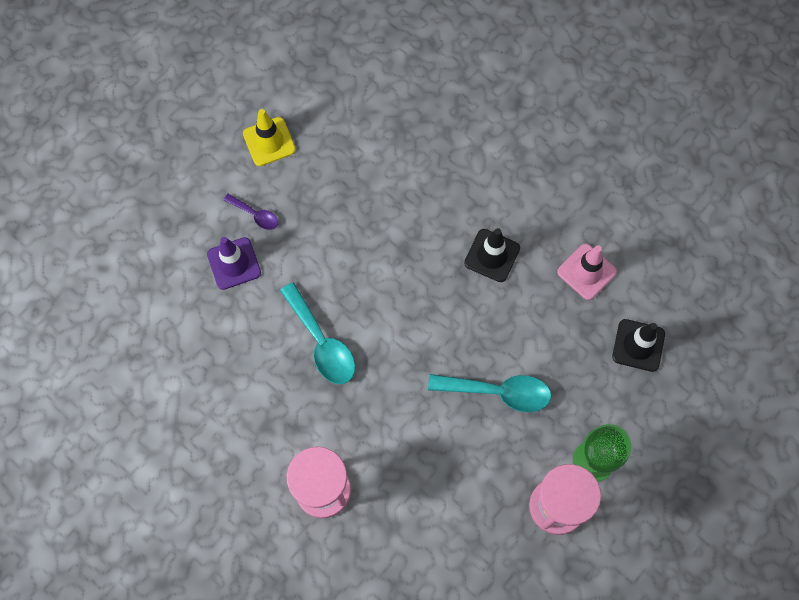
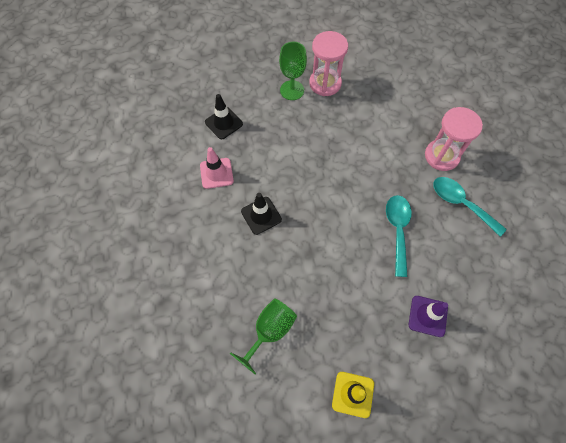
camera: 145 degrees left, 5 degrees down
purple spoon [224,194,278,230] -> none
turquoise spoon [428,374,551,412] -> turquoise spoon moved to [433,177,507,237]
none -> green goblet [230,298,297,374]

